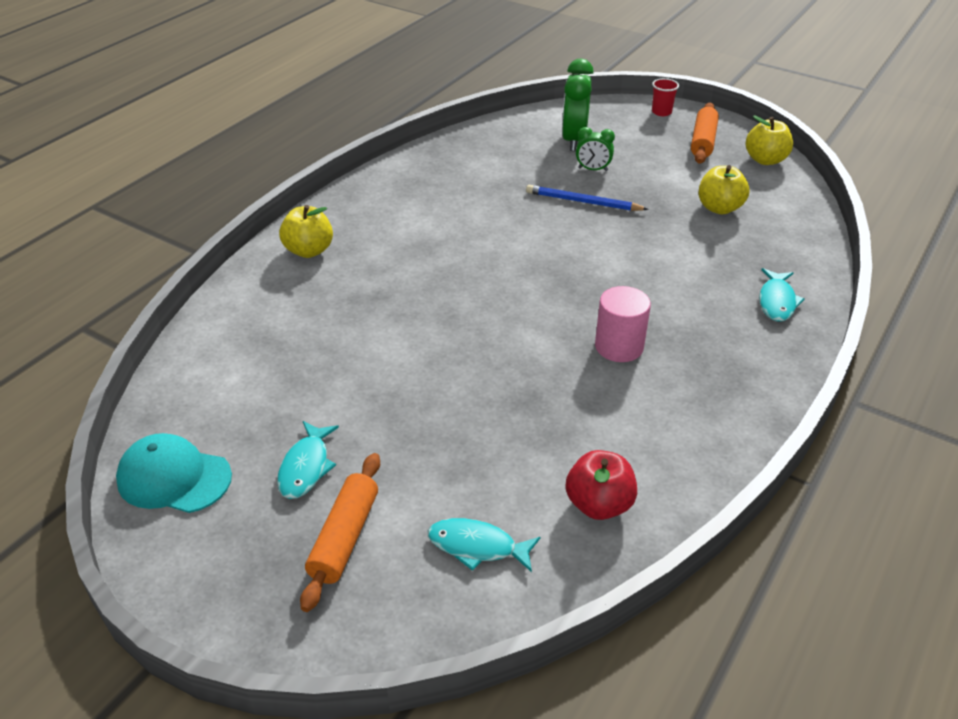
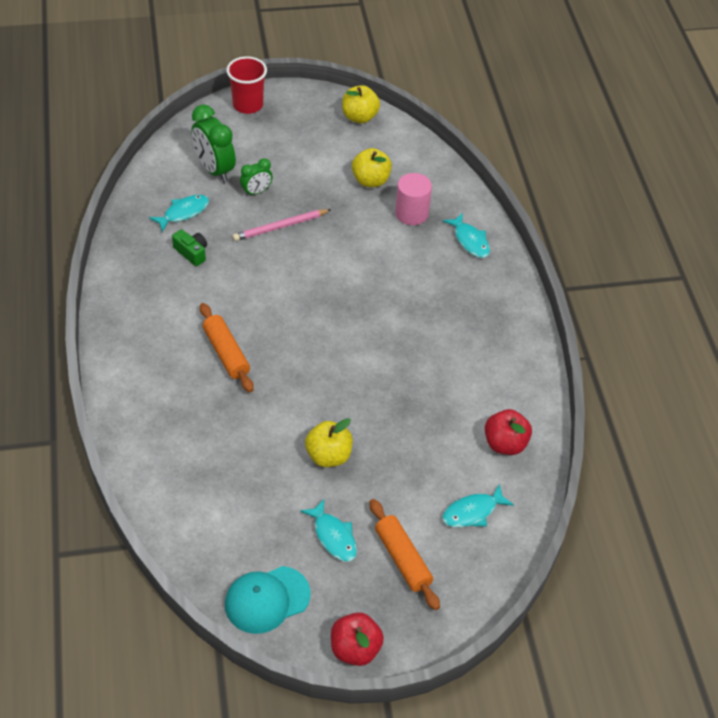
camera: 45 degrees left, 10 degrees up
yellow apple [279,205,333,258] -> yellow apple moved to [305,418,353,467]
blue pencil [526,185,649,211] -> pink pencil [232,209,332,241]
pink cylinder [595,286,651,362] -> pink cylinder moved to [395,173,432,225]
red cup [652,78,679,116] -> red cup [226,56,267,114], size x1.68
orange rolling pin [691,103,719,164] -> orange rolling pin moved to [200,303,254,392]
none -> turquoise fish [149,195,209,232]
none -> green camera [172,229,207,266]
none -> red apple [331,612,384,666]

